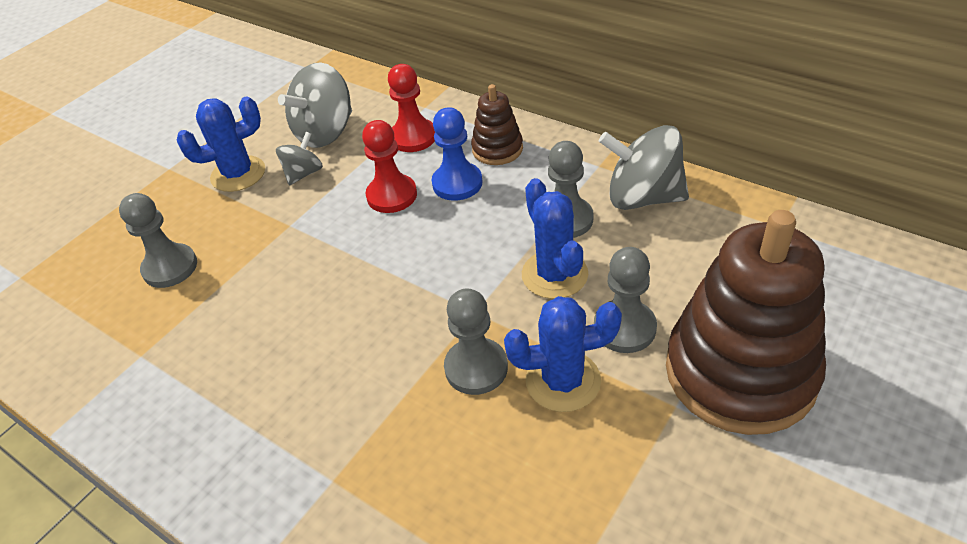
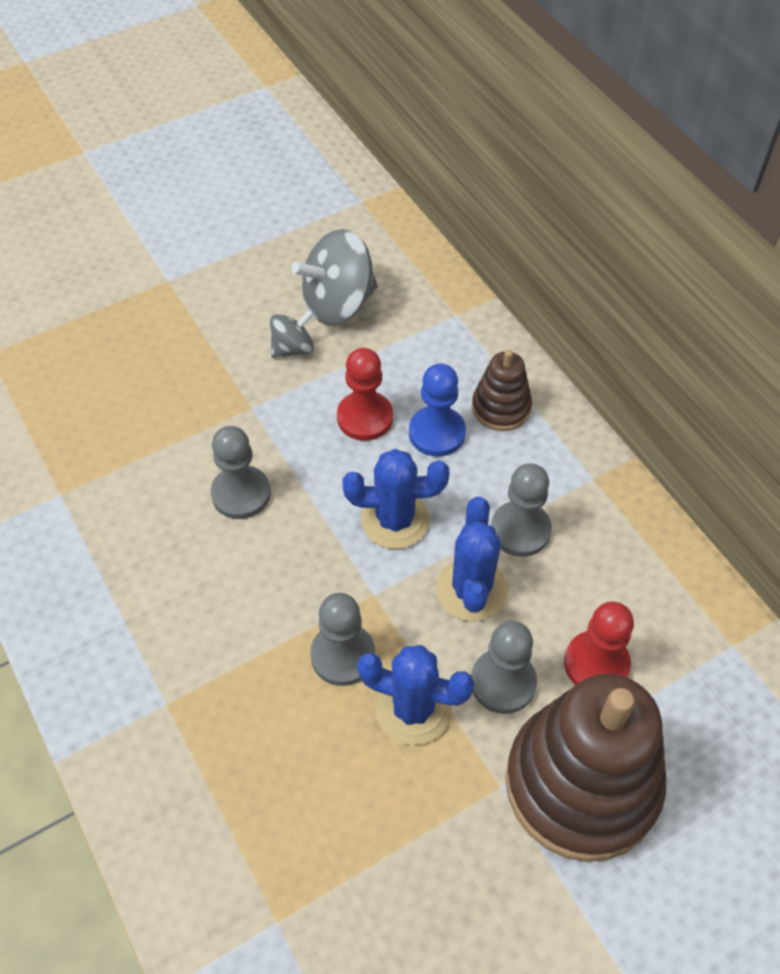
camera: 20 degrees right, 10 degrees up
grey pawn [119,193,197,288] -> grey pawn moved to [211,426,271,519]
blue cactus [177,97,265,192] -> blue cactus moved to [343,449,449,549]
red pawn [388,64,435,152] -> red pawn moved to [564,601,634,685]
grey spinning top [599,125,689,210] -> none

